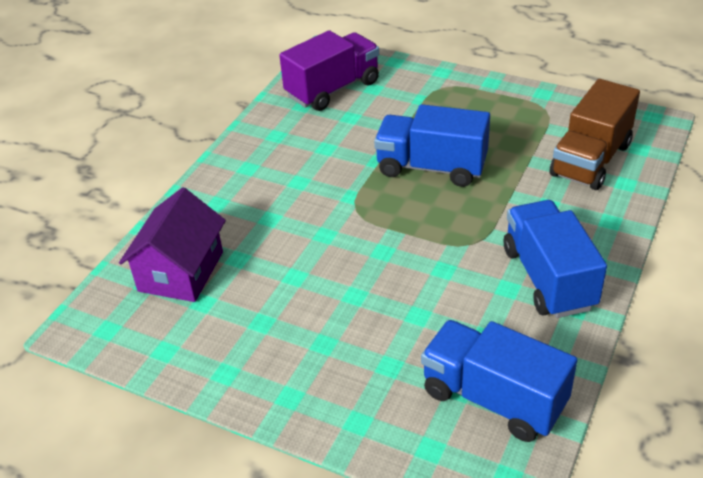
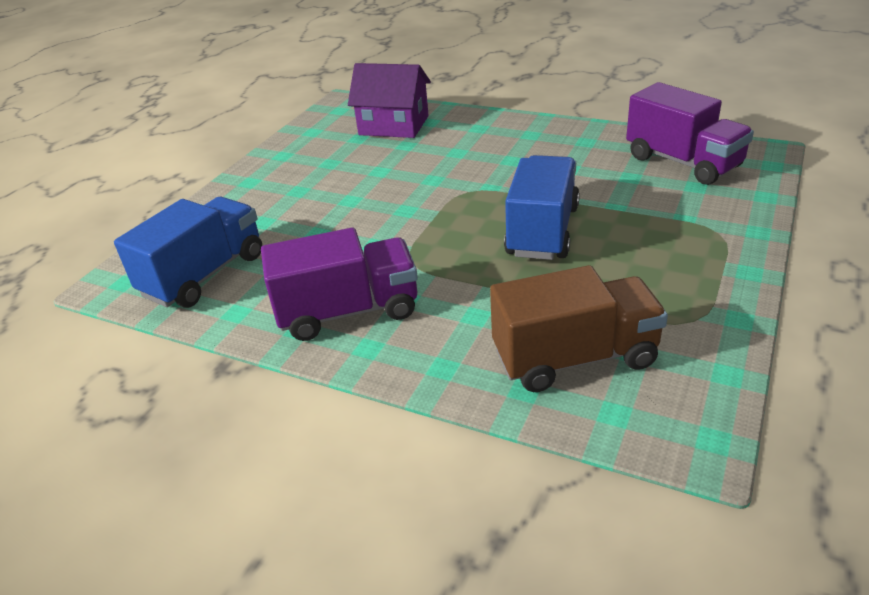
camera: 90 degrees right, 5 degrees down
blue truck [504,200,607,318] -> purple truck [261,228,418,341]
brown truck [550,79,640,190] -> brown truck turned 135 degrees clockwise [490,265,668,392]

